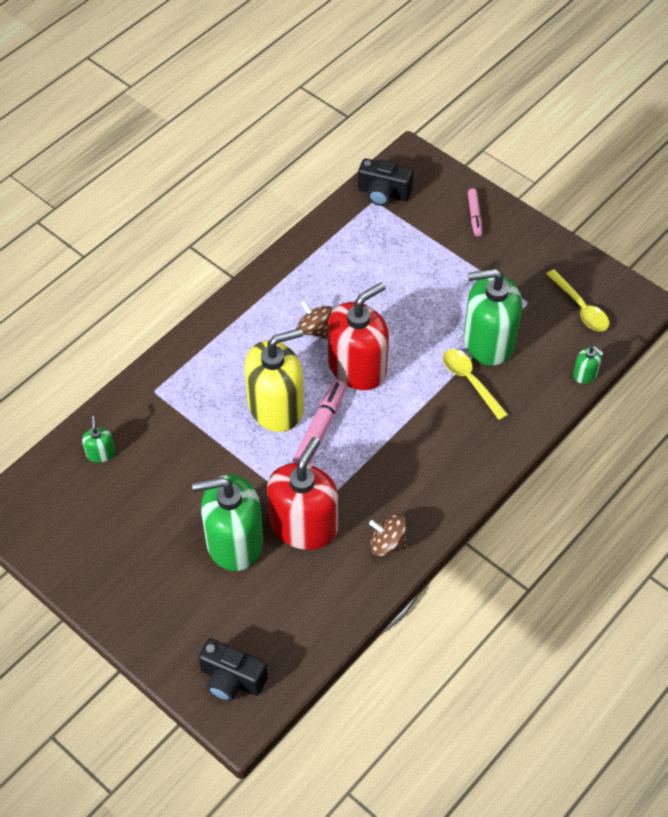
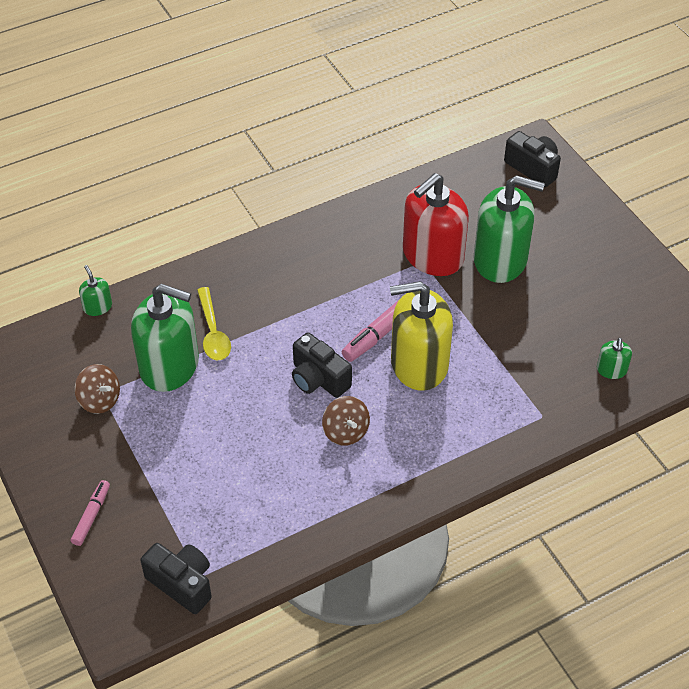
camera: 160 degrees left, 5 degrees down
red soap dispenser [328,282,389,390] -> black camera [292,332,352,398]
brown spinning top [369,514,407,556] -> brown spinning top moved to [74,364,120,414]
yellow spoon [546,270,609,332] -> none

